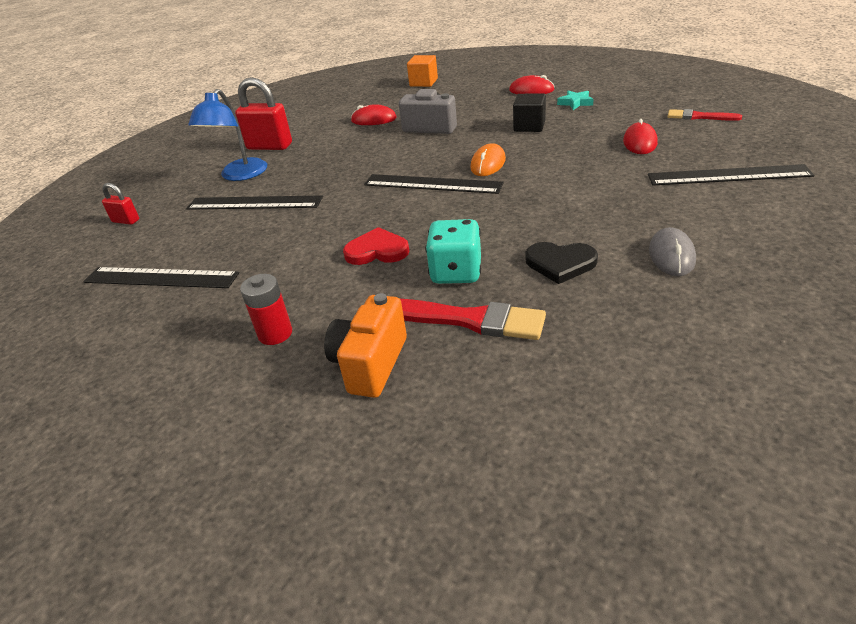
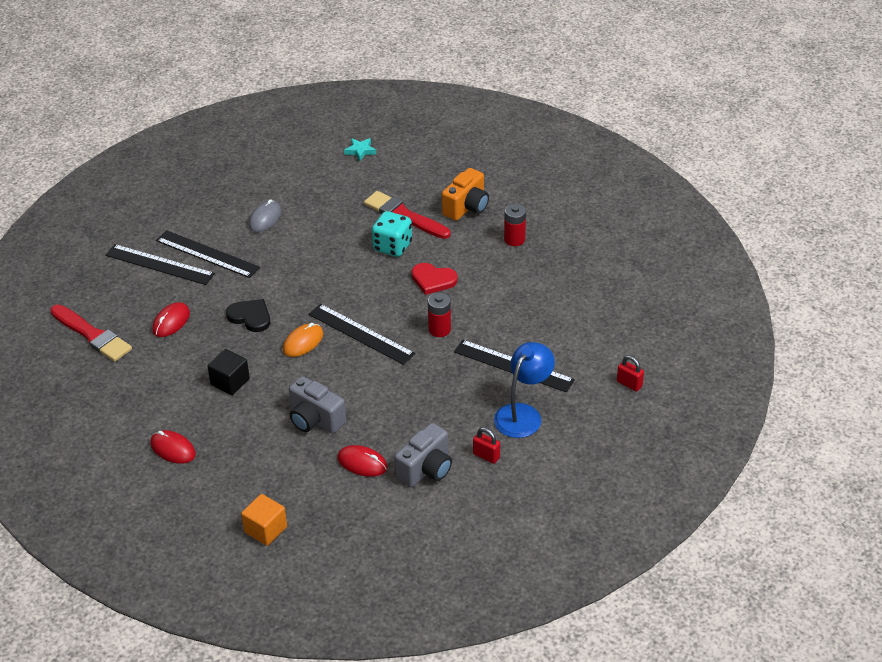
camera: 165 degrees left, 5 degrees up
black ruler [83,267,239,288] -> black ruler moved to [156,230,260,278]
red padlock [235,77,292,150] -> red padlock [473,427,500,464], size x0.53
black heart [525,242,598,284] -> black heart moved to [226,299,270,332]
turquoise star [557,90,593,110] -> turquoise star moved to [344,138,376,161]
red brush [667,109,742,121] -> red brush [50,304,132,362], size x1.66
none -> grey camera [394,423,452,487]
none -> red battery [428,293,451,337]

